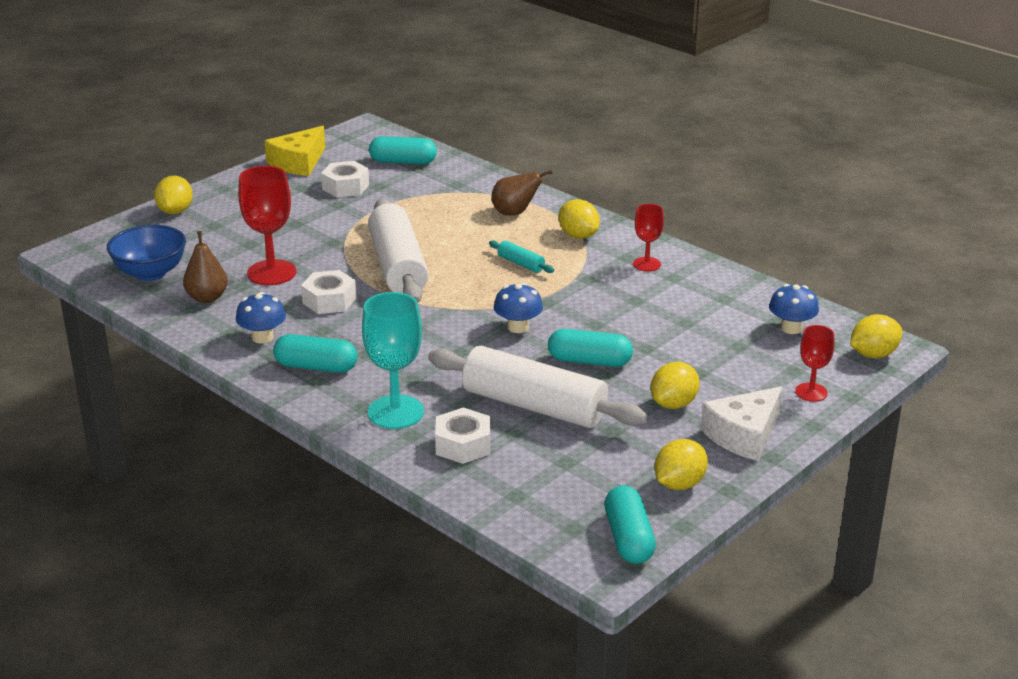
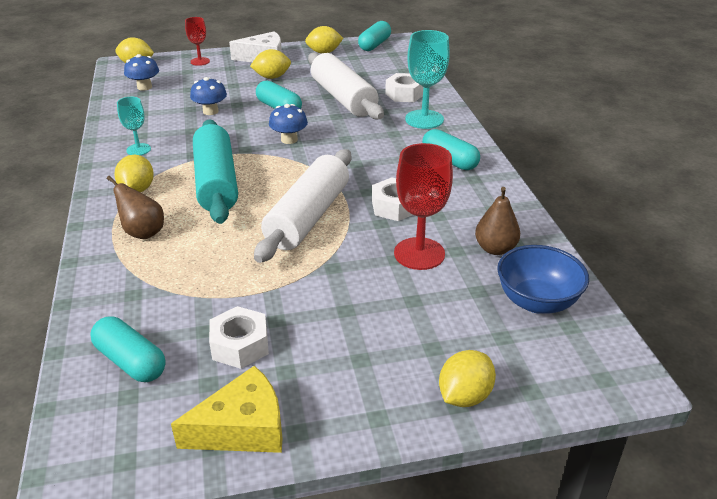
camera: 145 degrees left, 5 degrees up
blue mushroom [236,292,286,344] -> blue mushroom moved to [190,77,227,115]
turquoise rolling pin [489,241,554,273] -> turquoise rolling pin [193,119,238,224], size x2.42
red goblet [633,204,664,271] -> turquoise goblet [117,97,151,155]

